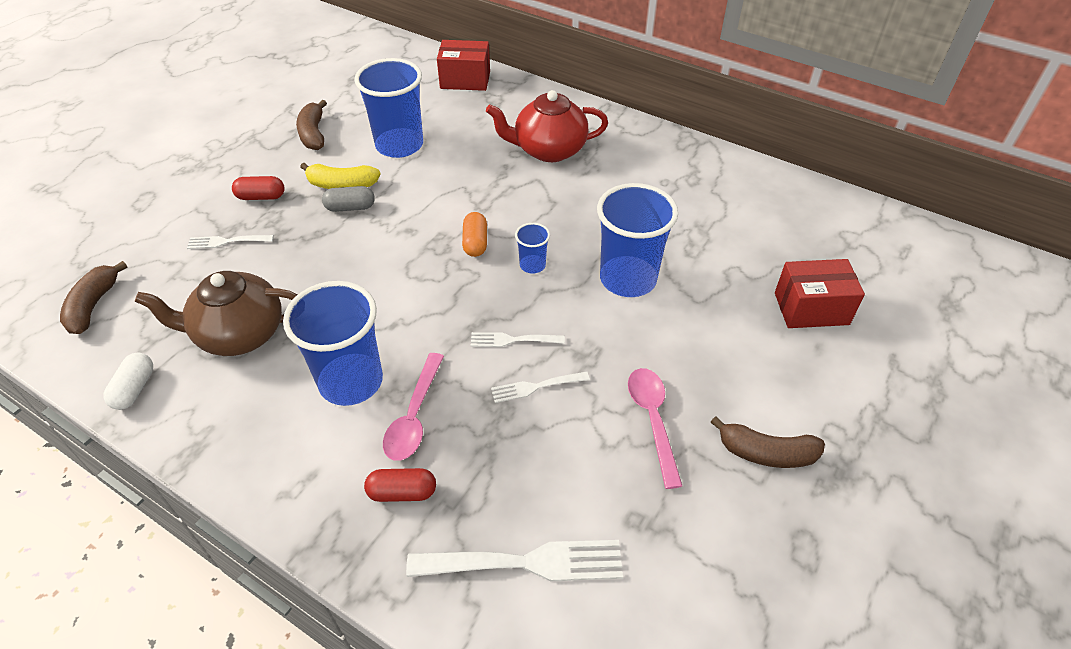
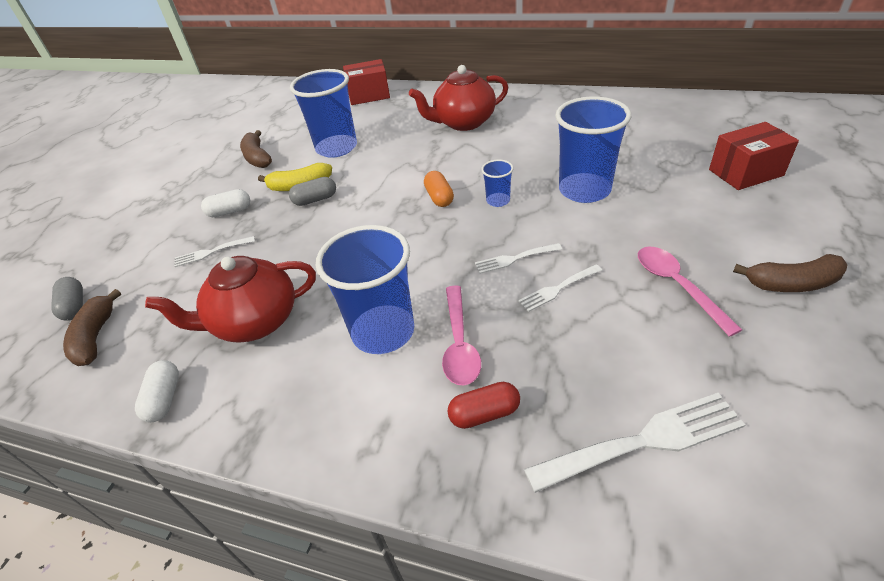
camera: 10 degrees left, 5 degrees down
brown teapot [135,271,298,356] -> red teapot [145,256,316,343]
red capsule [232,176,285,200] -> white capsule [201,189,250,217]
none -> grey capsule [51,277,83,321]

